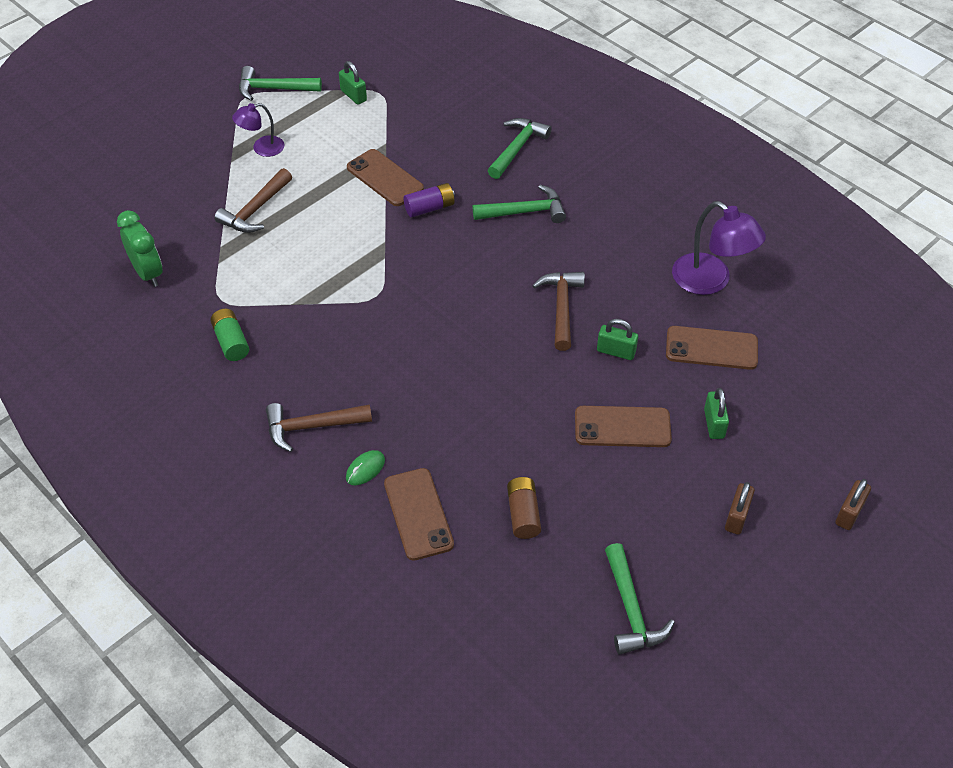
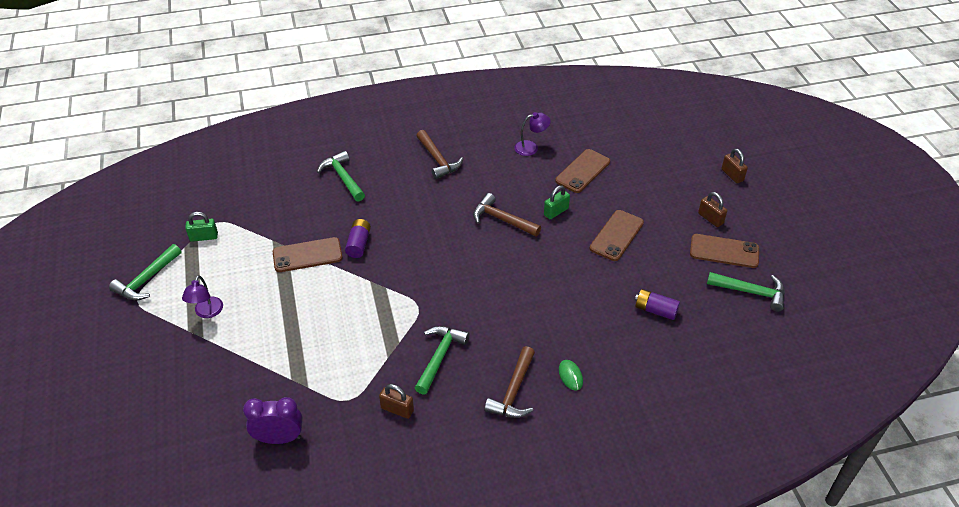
camera: 60 degrees left, 5 degrees down
green clock [117,210,163,287] -> purple clock [243,397,303,444]
green battery [210,309,249,361] -> brown padlock [379,384,414,419]
brown hammer [214,168,292,233] -> brown hammer moved to [417,130,463,179]
brown phone [384,468,454,561] -> brown phone moved to [690,234,759,268]
green hammer [472,185,566,223] -> green hammer moved to [415,326,470,395]
brown battery [507,477,541,539] -> purple battery [635,289,680,320]
purple lamp [672,201,766,295] -> purple lamp [514,112,551,156], size x0.59
green padlock [704,388,729,439] -> none

